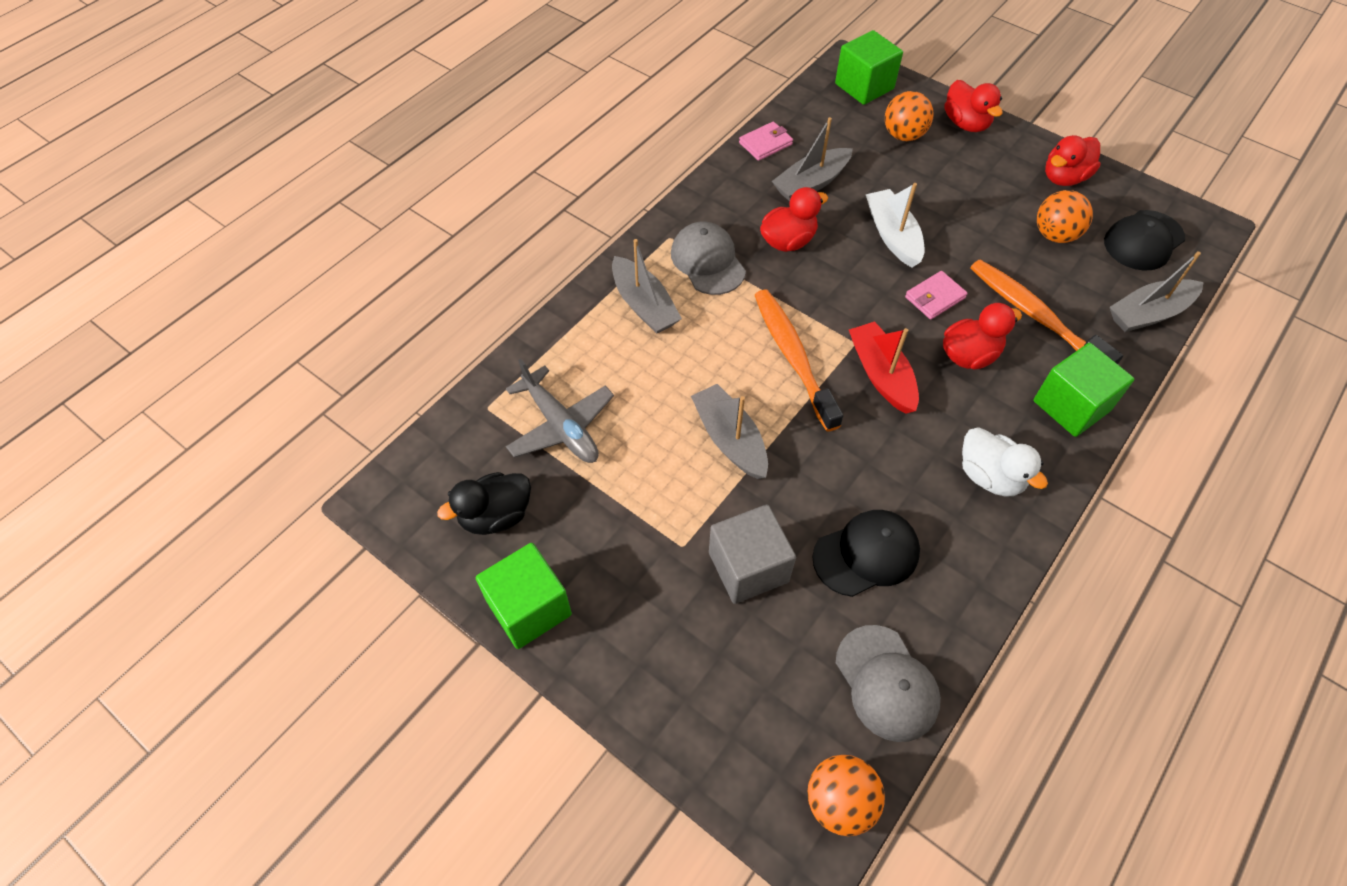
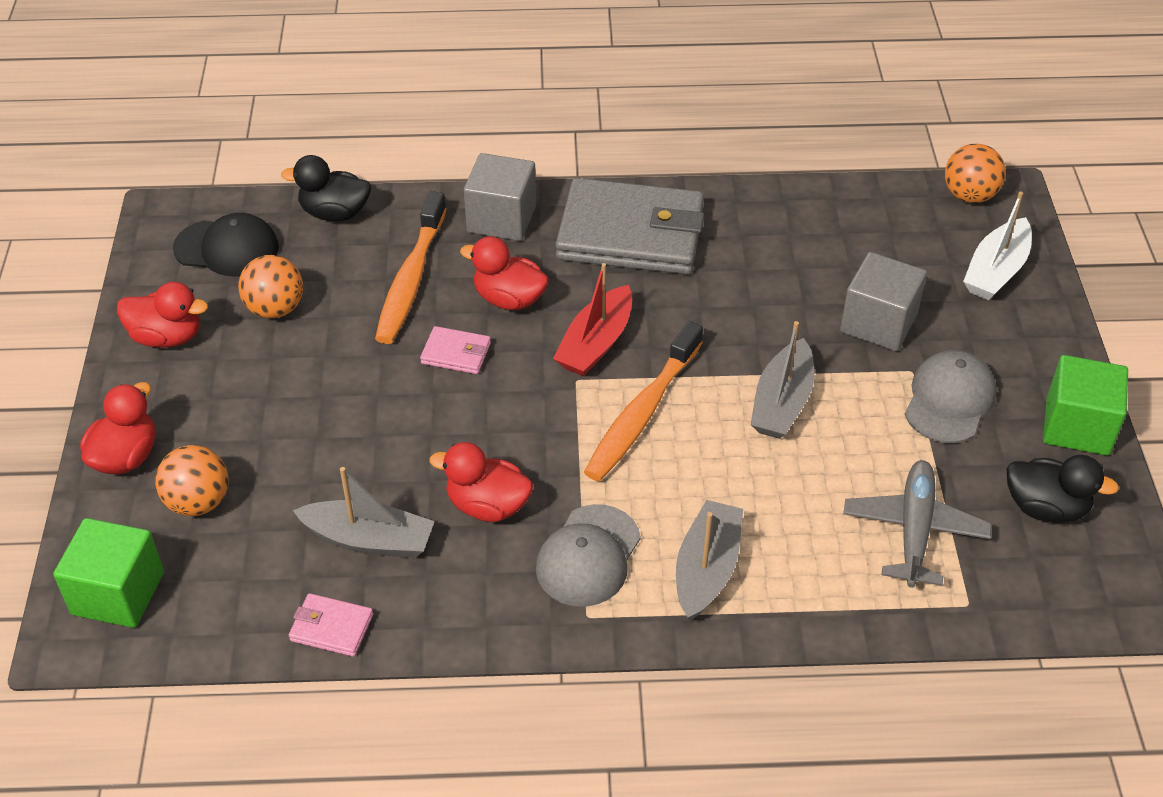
camera: 130 degrees left, 10 degrees down
black cap [812,510,920,597] -> none
grey cap [836,625,941,742] -> grey cap moved to [905,350,996,443]
white boat [866,183,925,268] -> white boat moved to [963,192,1032,300]
white duck [962,427,1048,497] -> grey wallet [556,178,704,274]
green cube [1034,343,1134,437] -> grey cube [464,153,536,241]
grey boat [1110,251,1204,332] -> black duck [281,155,371,221]

